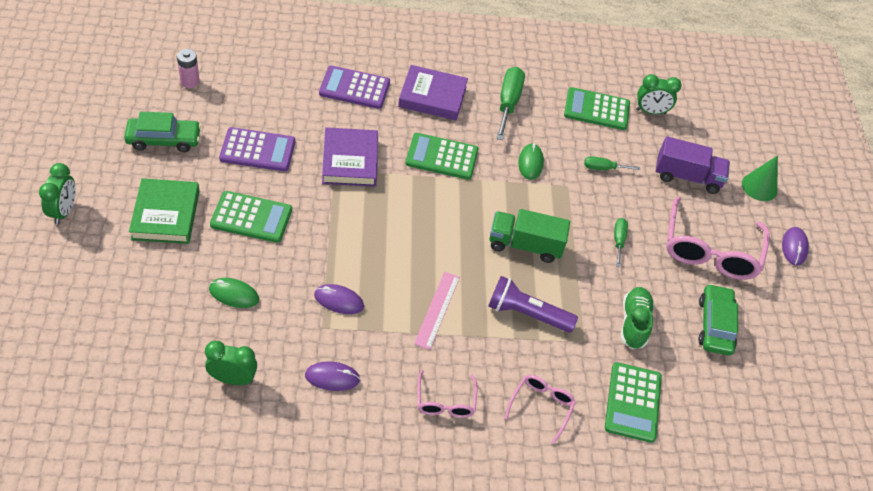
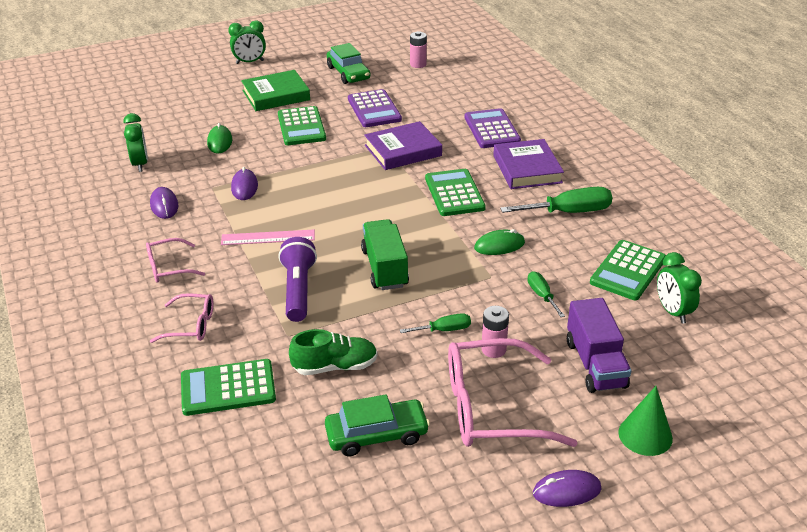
camera: 75 degrees right, 15 degrees down
green calculator [564,87,630,130] -> green calculator turned 135 degrees counterclockwise [590,240,666,300]
none -> pink battery [481,306,509,358]

